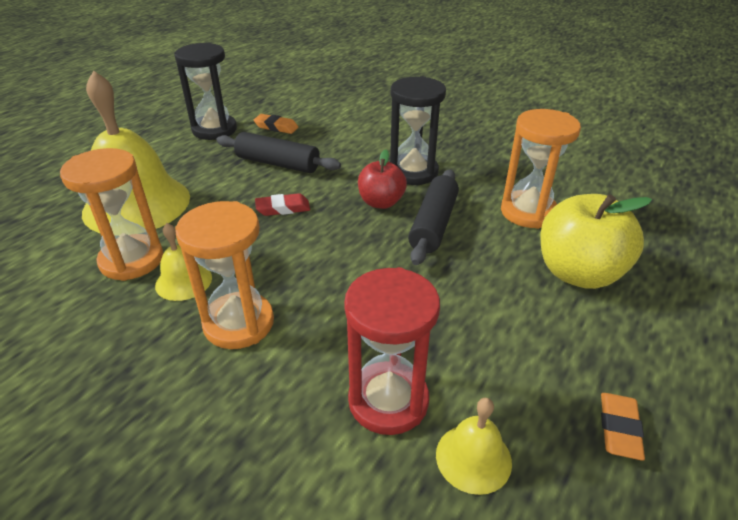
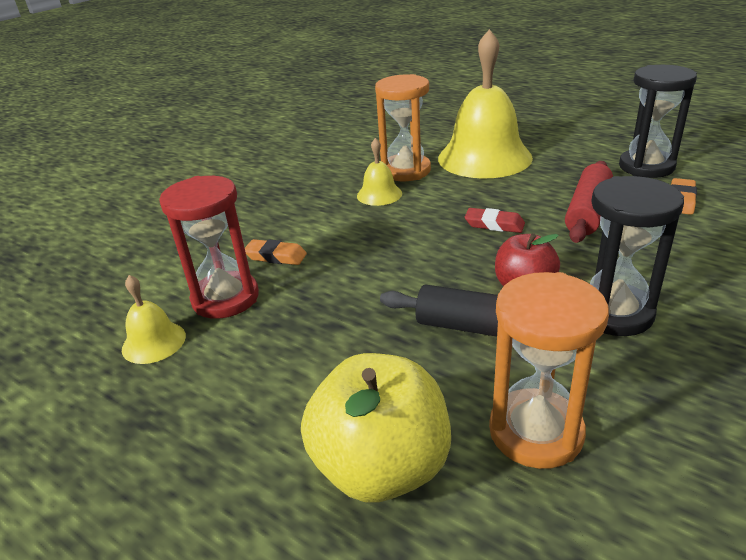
camera: 95 degrees right, 5 degrees down
orange hourglass [175,201,274,349] -> none
black rolling pin [216,132,341,173] -> red rolling pin [565,161,613,243]
red eraser [255,193,310,216] -> red eraser turned 60 degrees counterclockwise [465,208,525,233]
orange eraser [601,393,645,461] -> orange eraser moved to [245,239,307,265]

